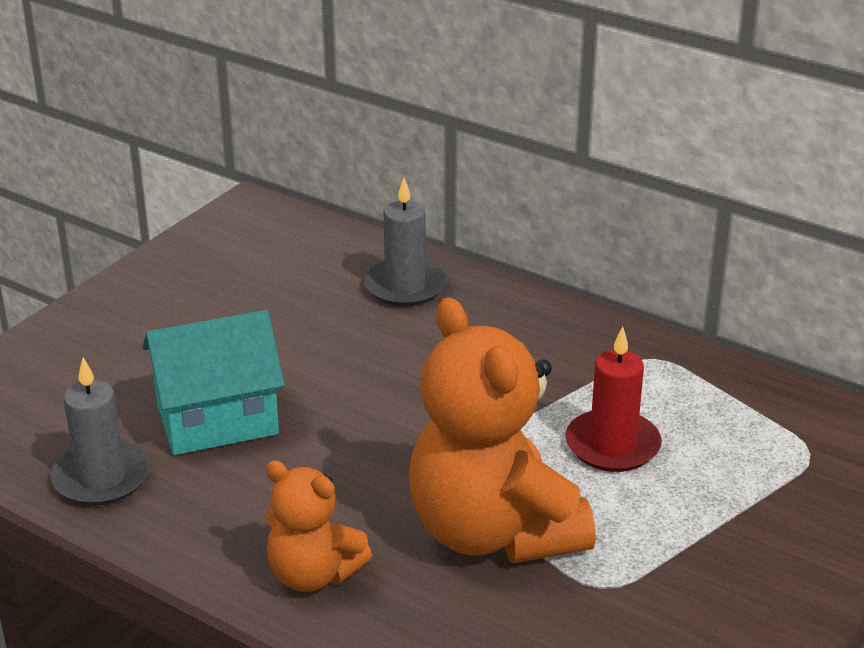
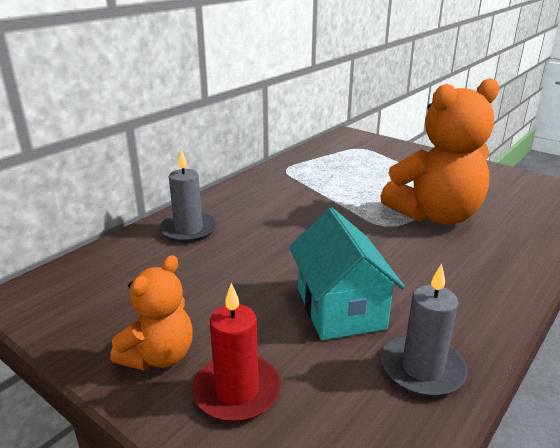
camera: 85 degrees left, 5 degrees down
orange teddy bear [265,460,372,592] -> orange teddy bear moved to [110,255,193,371]
red candle [565,326,662,472] -> red candle moved to [192,283,281,422]

